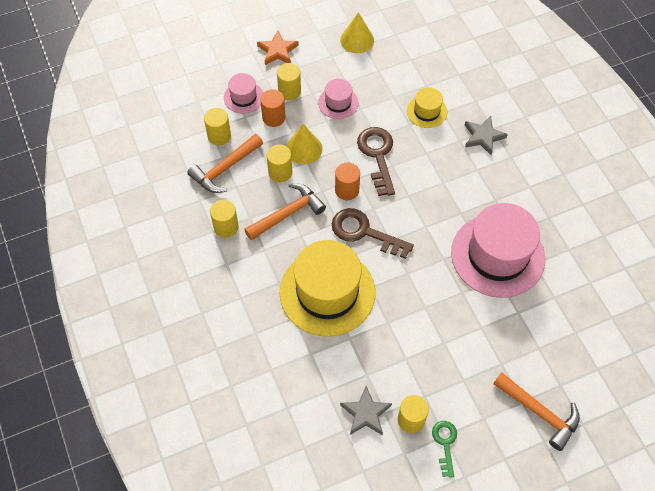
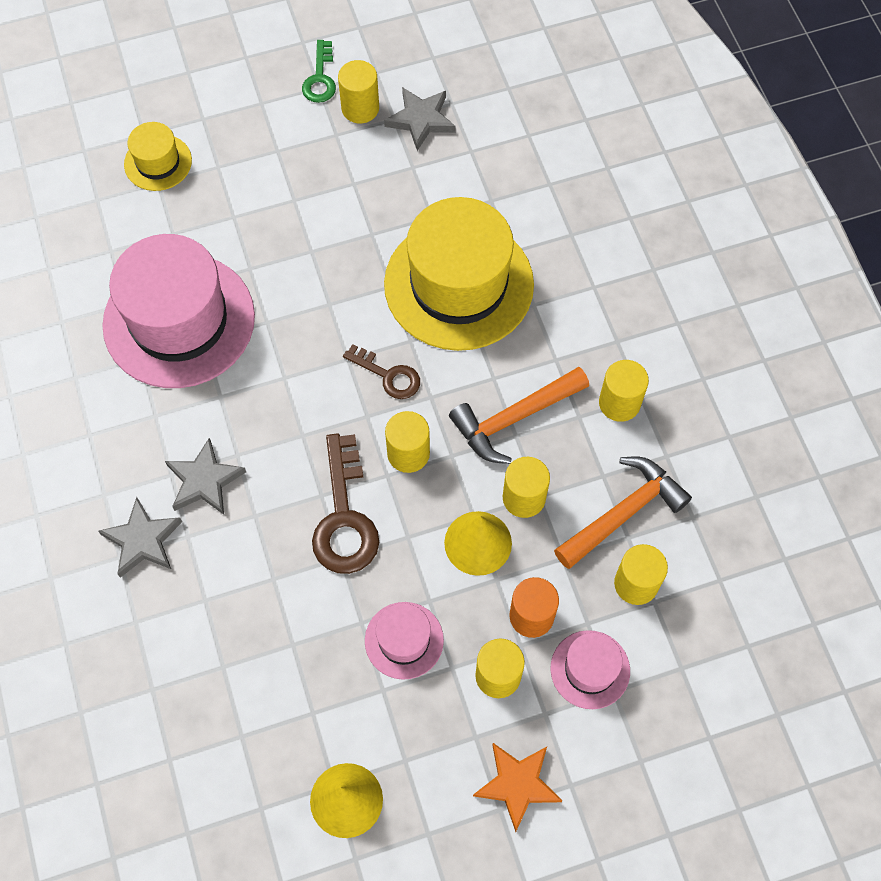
camera: 175 degrees left, 5 degrees up
brown key [332,208,414,259] -> brown key [343,344,420,399], size x0.59
orange cylinder [335,163,360,200] -> yellow cylinder [385,411,430,473]
yellow hat [407,87,447,128] -> yellow hat moved to [124,122,192,191]
orange hammer [493,373,580,451] -> none
none -> grey star [165,438,246,515]

